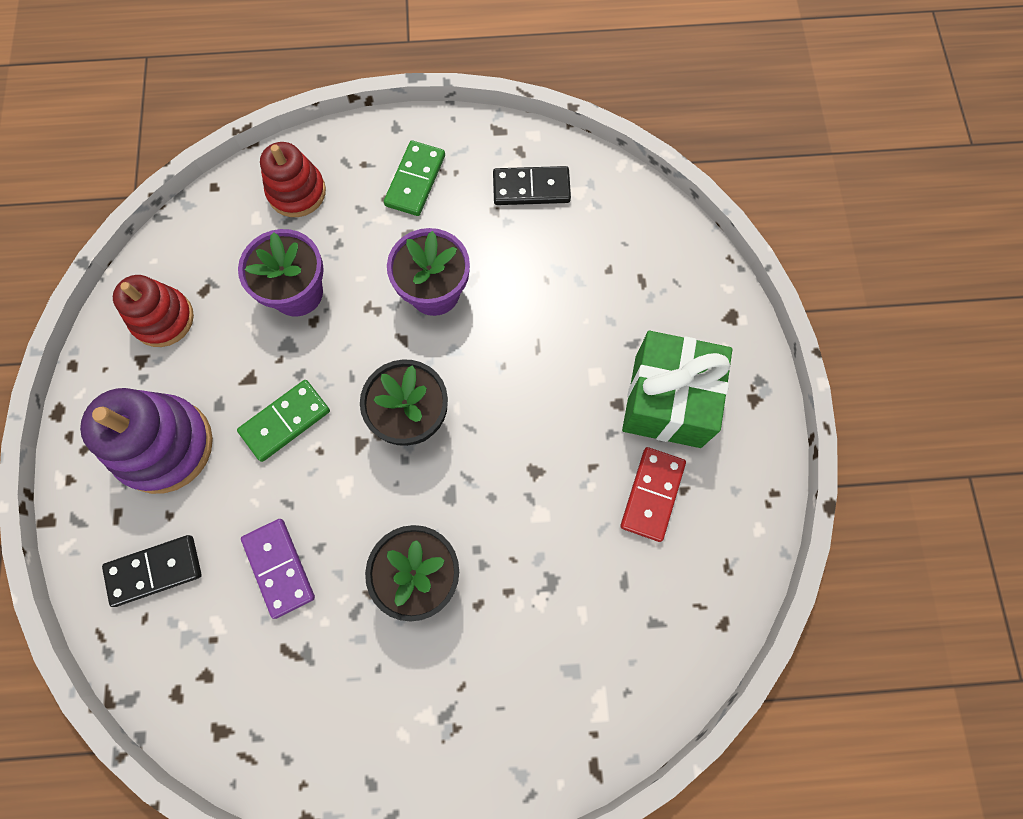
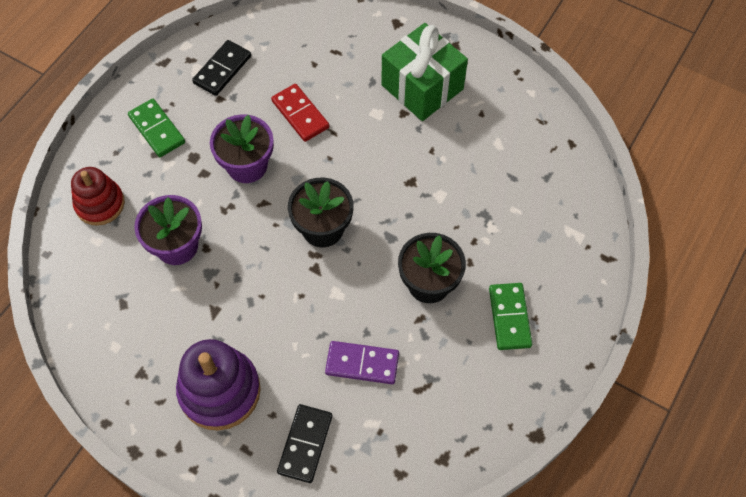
camera: 55 degrees left, 10 degrees down
red stacking toy [113,275,194,347] -> none
green domino [237,380,330,462] -> green domino moved to [489,283,532,350]
red domino [620,447,686,542] -> red domino moved to [271,84,329,142]

